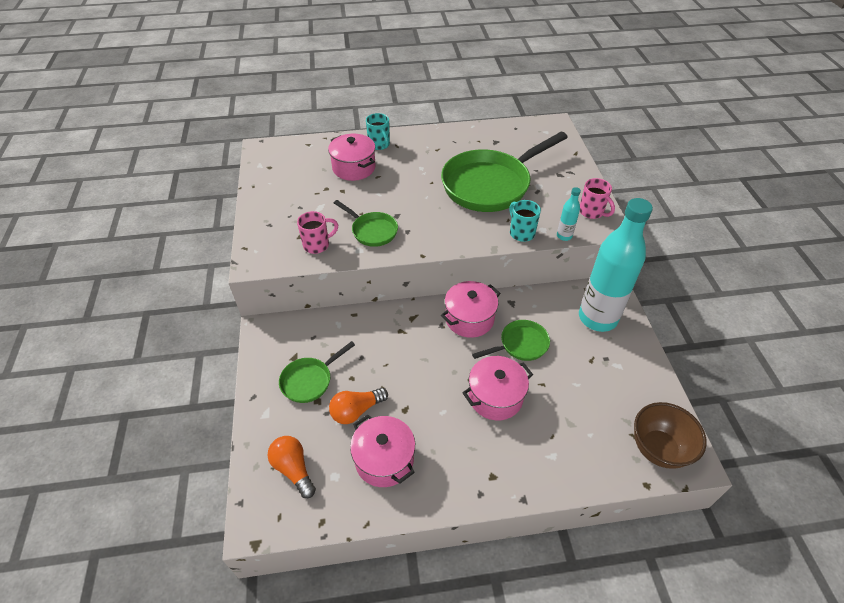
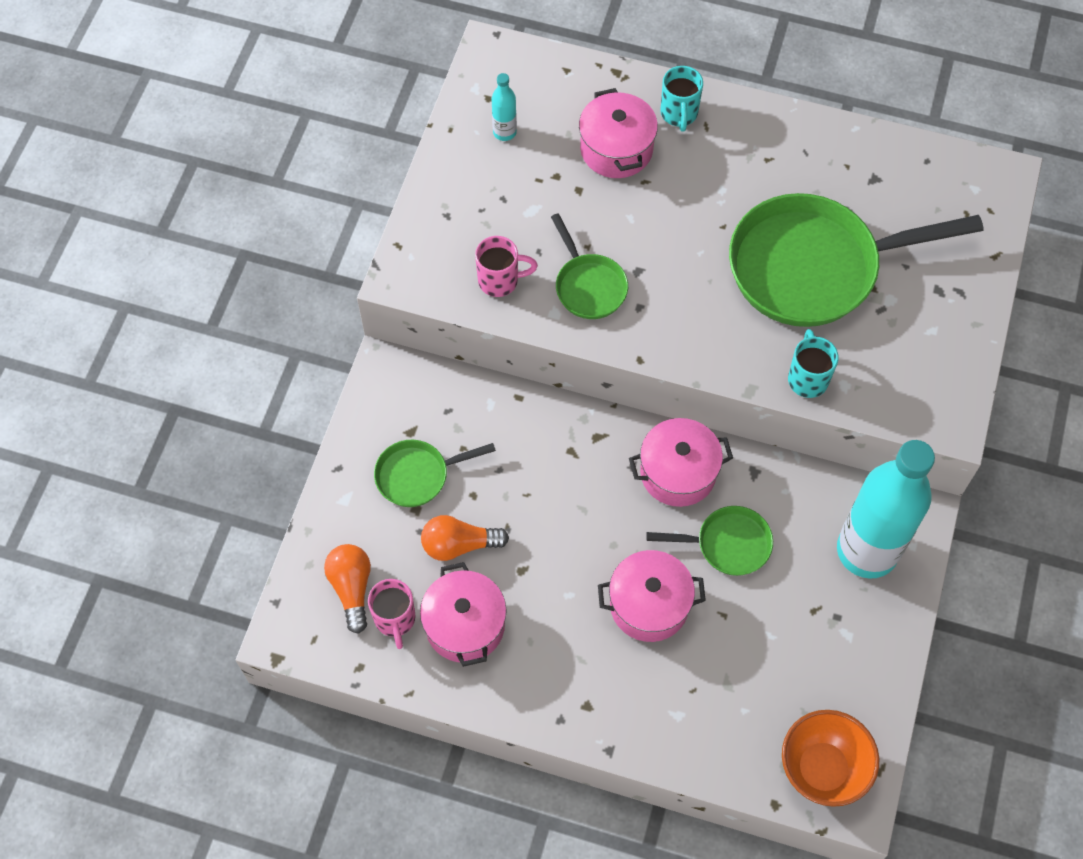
camera: 25 degrees right, 15 degrees up
turquoise bottle [557,187,581,241] -> turquoise bottle moved to [492,73,517,141]
pink mug [580,178,615,219] -> pink mug moved to [368,579,416,649]
brown bowl [634,402,707,469] -> orange bowl [782,710,879,807]

